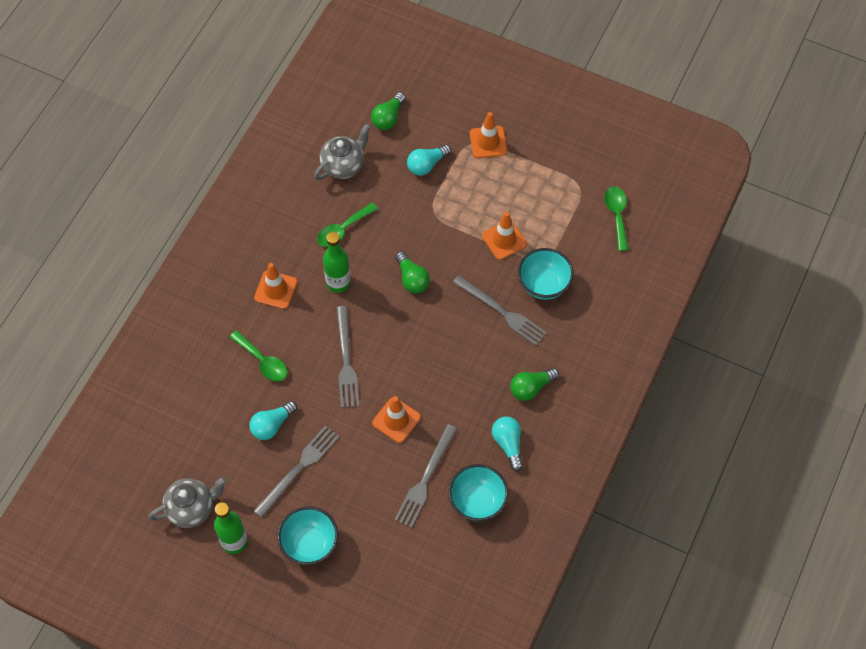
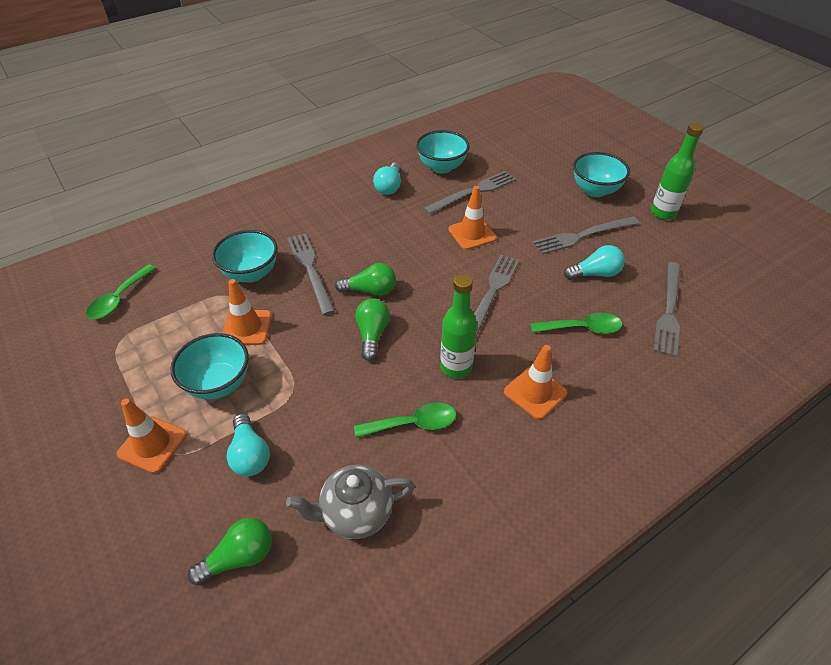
camera: 150 degrees left, 15 degrees down
grey teapot [148,477,227,528] -> none
green spoon [230,330,287,381] -> green spoon turned 105 degrees clockwise [530,313,622,334]
turquoise light bulb [407,144,451,176] -> turquoise light bulb turned 75 degrees clockwise [227,413,270,476]
green light bulb [510,368,559,401] -> green light bulb moved to [335,263,396,296]
none -> turquoise bowl [170,333,249,400]
none -> grey fork [653,262,681,357]

